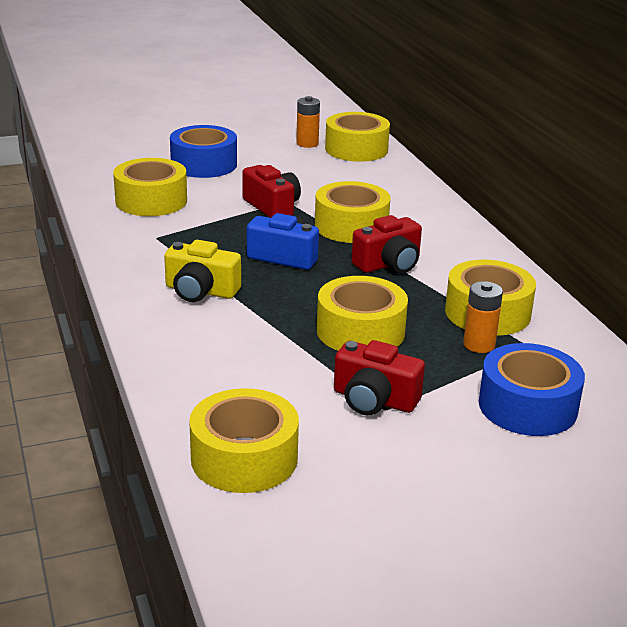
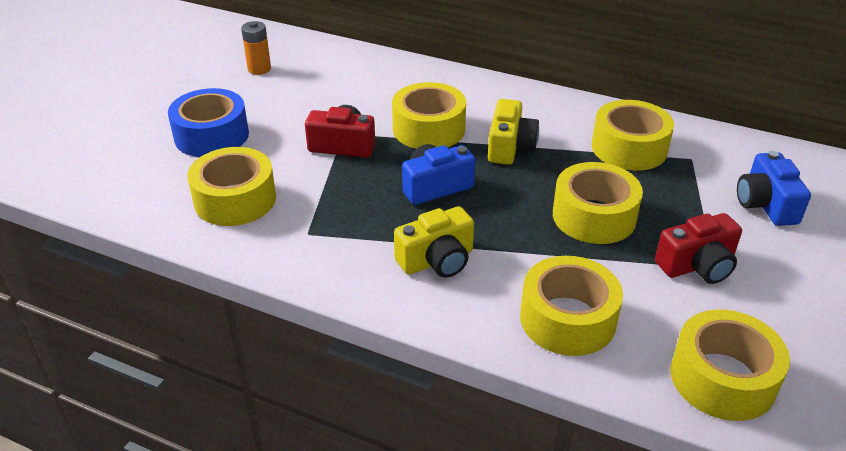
camera: 45 degrees left, 10 degrees up
yellow tape [325,112,390,162] -> yellow tape moved to [520,256,623,356]
red camera [351,215,422,273] -> yellow camera [488,99,539,165]
orange battery [463,281,503,353] -> none
blue tape [479,343,585,436] -> blue camera [737,151,811,226]

